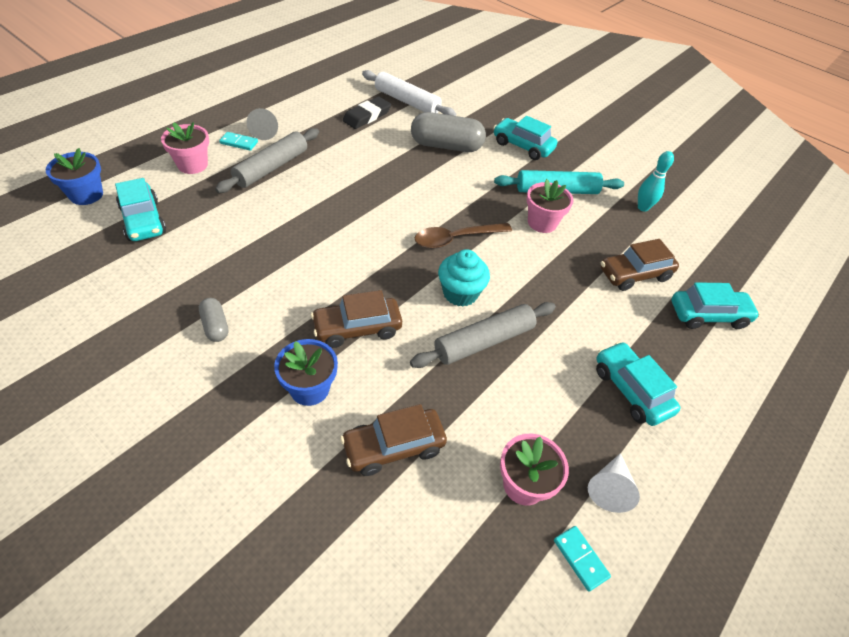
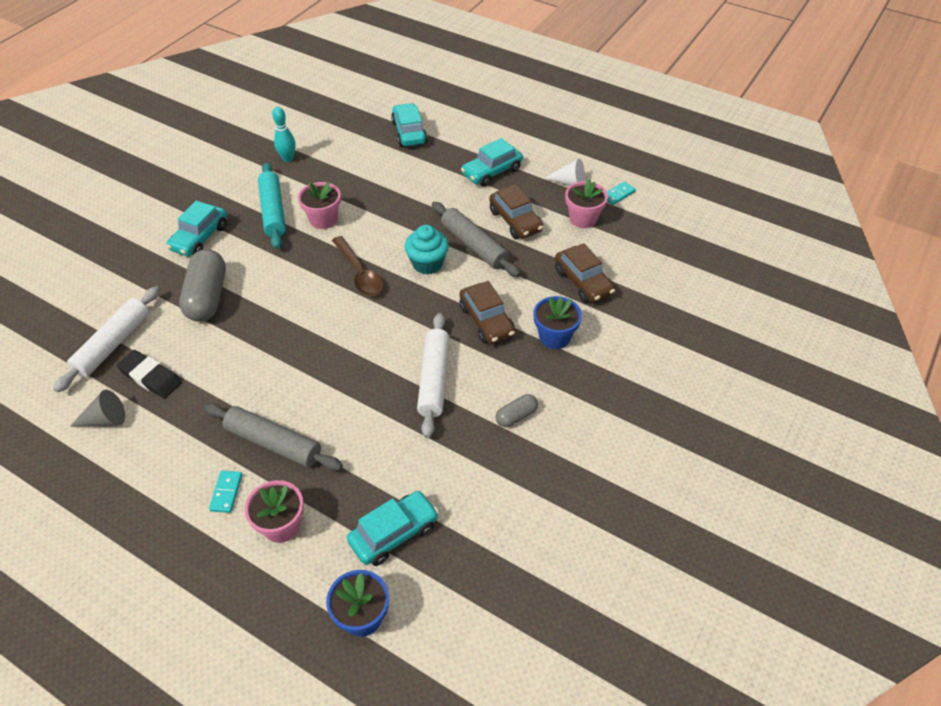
camera: 95 degrees left, 0 degrees up
grey cone [246,108,278,140] -> grey cone moved to [70,390,125,427]
brown car [600,239,679,291] -> brown car moved to [489,184,543,239]
none -> white rolling pin [417,313,450,438]

